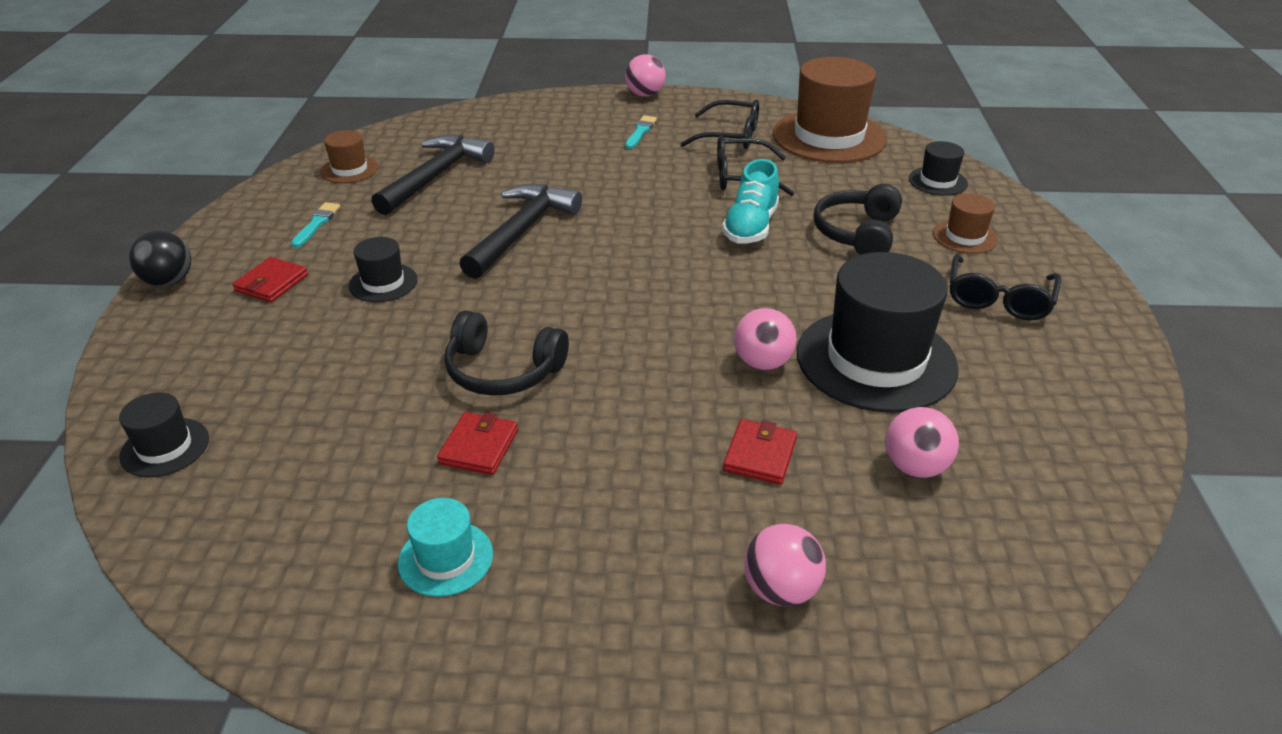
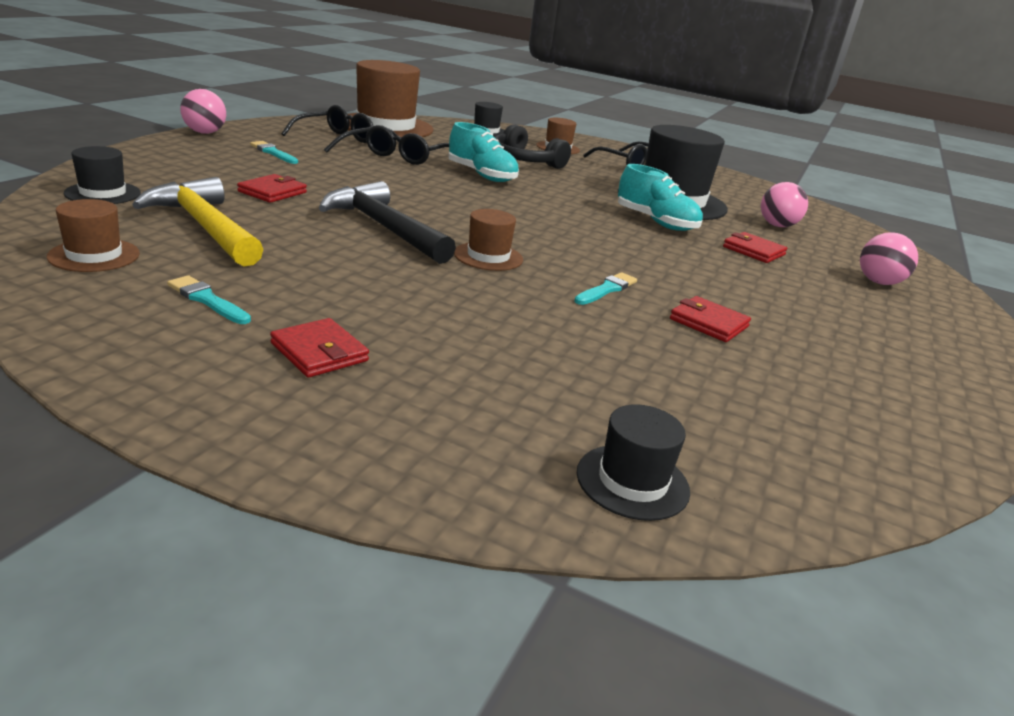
camera: 70 degrees left, 10 degrees down
black ball [129,231,191,287] -> none
black hat [349,237,418,302] -> black hat moved to [64,146,141,204]
black hammer [371,135,495,215] -> yellow hammer [132,177,264,267]
turquoise hat [398,498,493,597] -> none
black headphones [444,311,569,396] -> turquoise brush [574,272,637,305]
pink ball [734,308,797,371] -> turquoise shoe [618,164,703,231]
none -> red wallet [237,174,307,203]
none -> brown hat [454,209,523,271]

